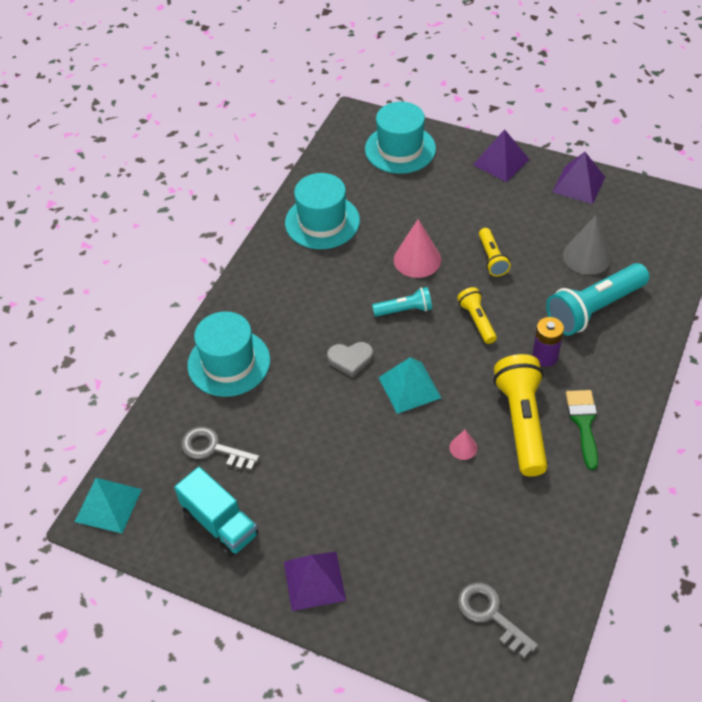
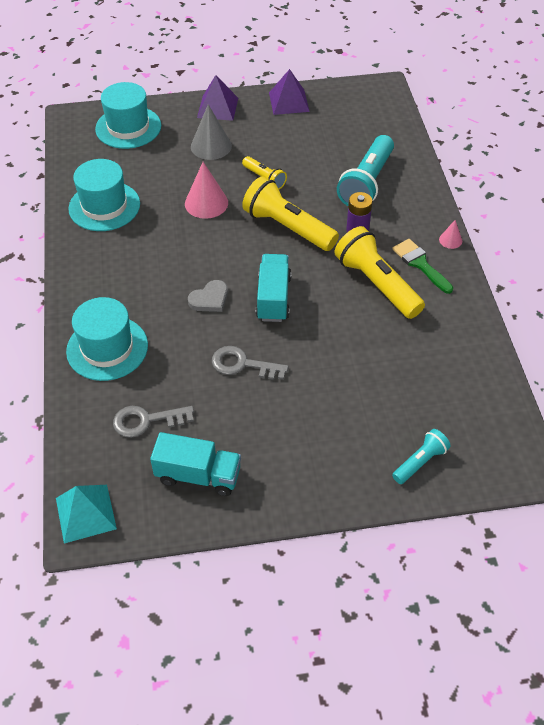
camera: 35 degrees left, 0 degrees up
purple pyramid [284,552,346,611] -> none
turquoise flashlight [372,287,432,317] -> turquoise flashlight moved to [392,429,451,484]
turquoise pyramid [378,357,441,414] -> turquoise truck [256,254,291,322]
pink cone [449,430,477,460] -> pink cone moved to [439,220,462,249]
yellow flashlight [457,287,497,344] -> yellow flashlight [242,176,339,251], size x1.87
grey key [458,582,538,658] -> grey key moved to [212,346,289,380]
grey cone [563,215,611,275] -> grey cone moved to [191,104,232,160]

